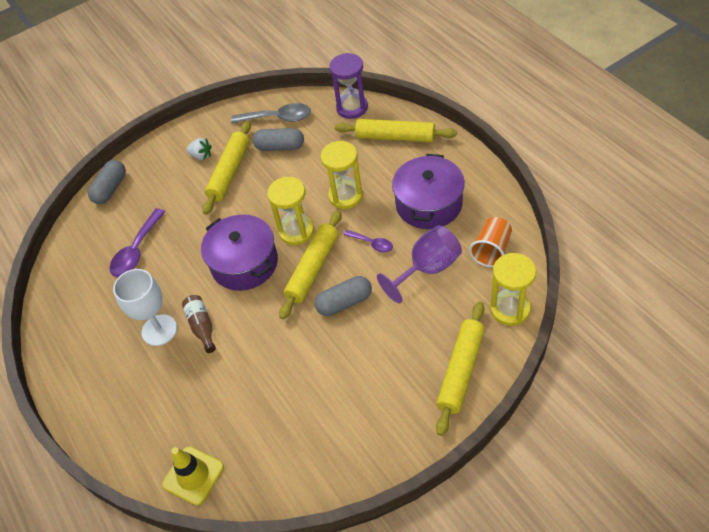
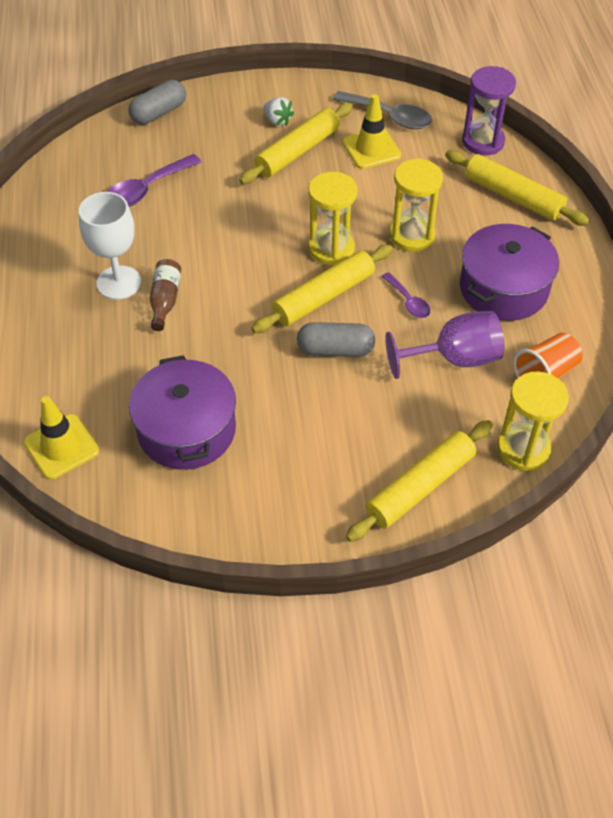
camera: 20 degrees right, 0 degrees up
purple pot [201,214,278,291] -> purple pot moved to [129,355,236,470]
grey capsule [253,128,304,151] -> yellow traffic cone [343,94,401,169]

